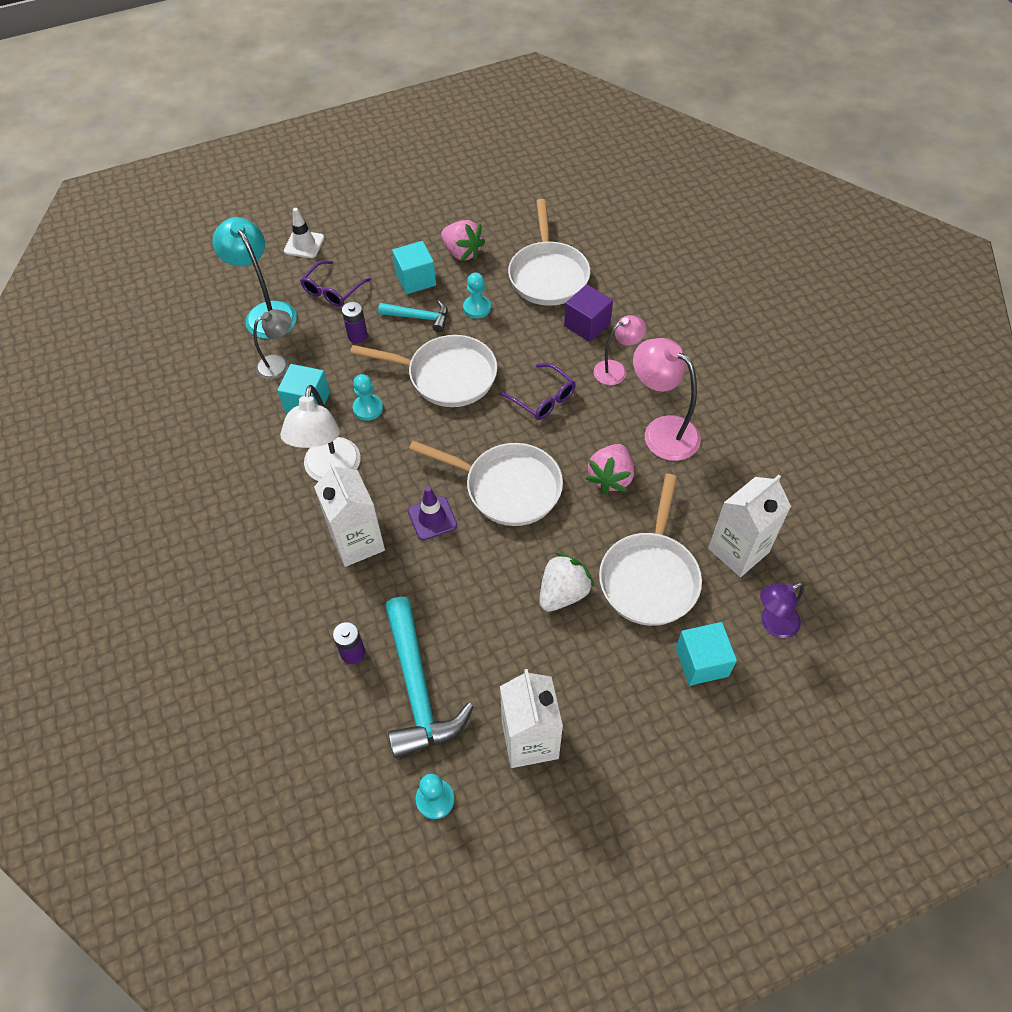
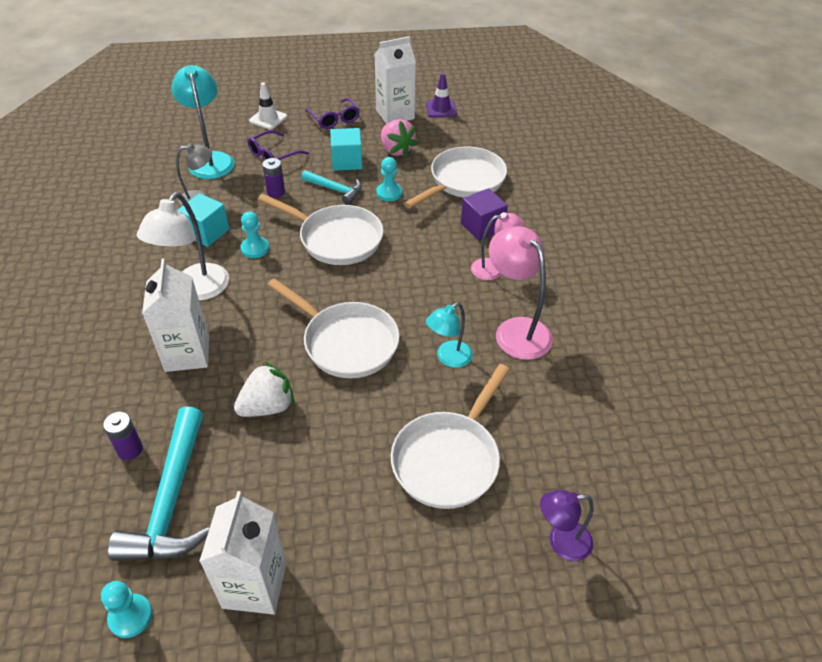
camera: 15 degrees right, 10 degrees down
purple traffic cone [408,486,457,540] -> purple traffic cone moved to [426,73,457,118]
purple glasses [500,363,576,420] -> purple glasses moved to [305,98,360,129]
white pan [508,199,590,305] -> white pan turned 150 degrees counterclockwise [404,147,507,209]
white strawberry [539,553,594,612] -> white strawberry moved to [234,361,294,417]
pink strawberry [586,444,634,494] -> turquoise lamp [426,302,473,368]
turquoise cube [676,622,737,686] -> none
white carton [708,475,791,577] -> white carton moved to [375,36,416,124]

